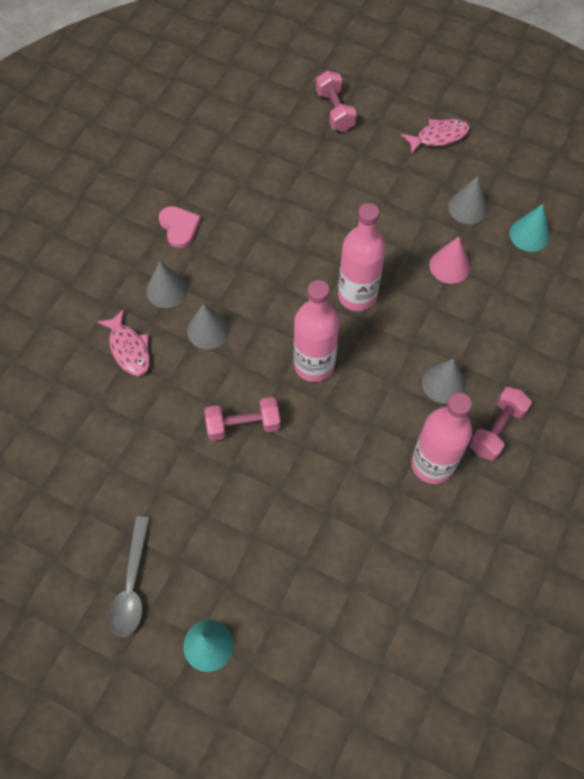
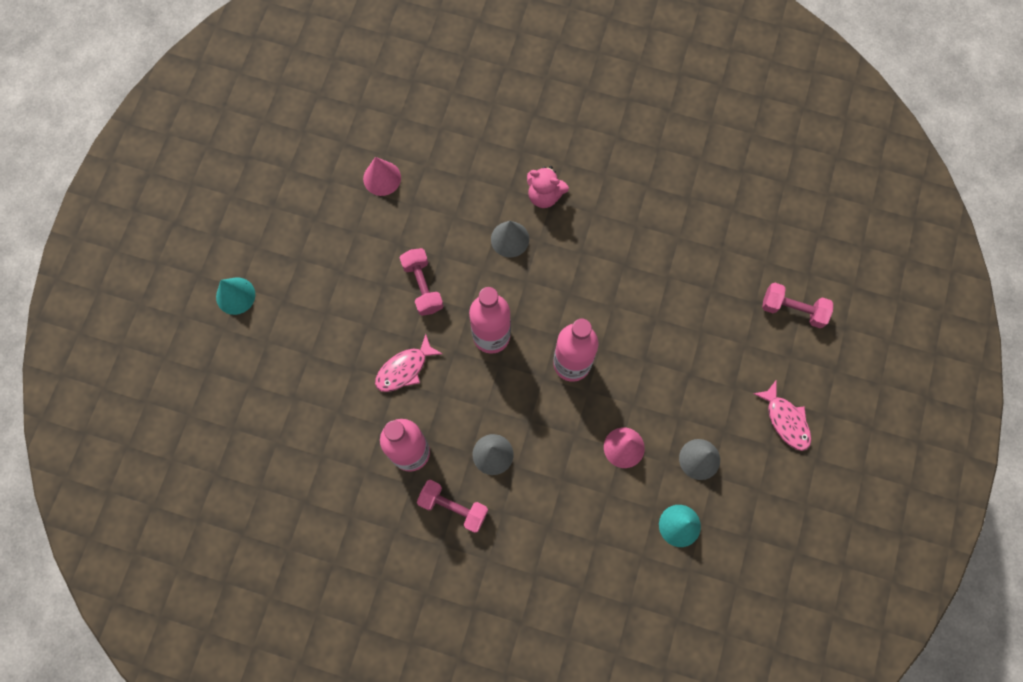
camera: 80 degrees right, 10 degrees up
pink fish [97,309,150,376] -> pink fish moved to [375,334,442,392]
grey spoon [109,516,150,637] -> none
grey cone [146,261,188,308] -> pink teddy bear [527,166,569,208]
pink heart [159,206,201,248] -> none
pink dumbbell [316,70,357,132] -> pink dumbbell turned 45 degrees clockwise [762,283,833,328]
none -> pink cone [363,157,401,196]

